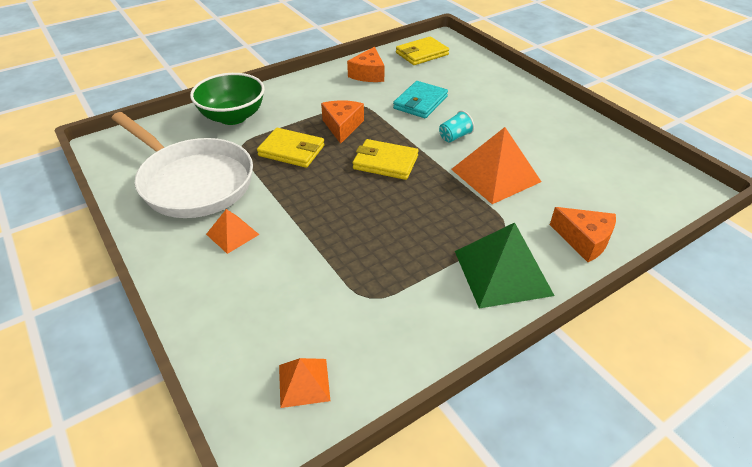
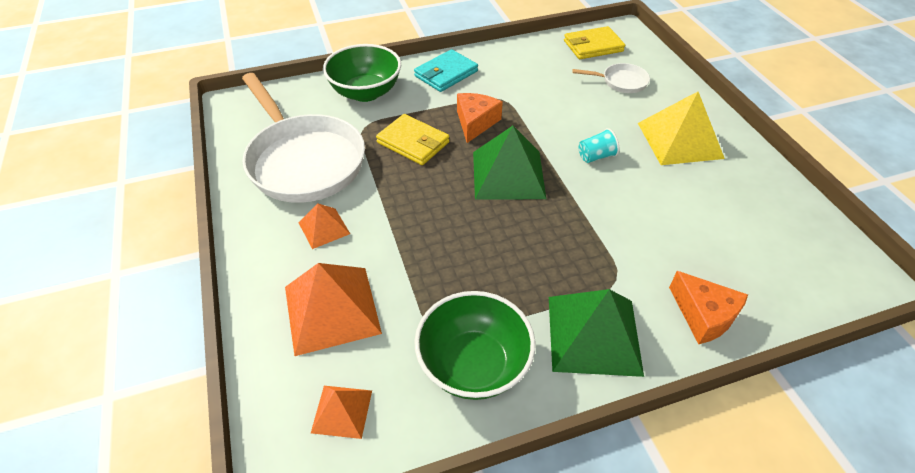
camera: 15 degrees right, 5 degrees up
orange cheese [347,47,385,82] -> none
yellow wallet [353,139,419,180] -> green pyramid [473,126,546,200]
turquoise wallet [393,81,448,118] -> turquoise wallet moved to [414,49,478,92]
orange pyramid [451,127,541,204] -> orange pyramid moved to [285,263,382,356]
none -> green bowl [414,291,535,400]
none -> white pan [572,63,650,93]
none -> yellow pyramid [638,92,725,165]

